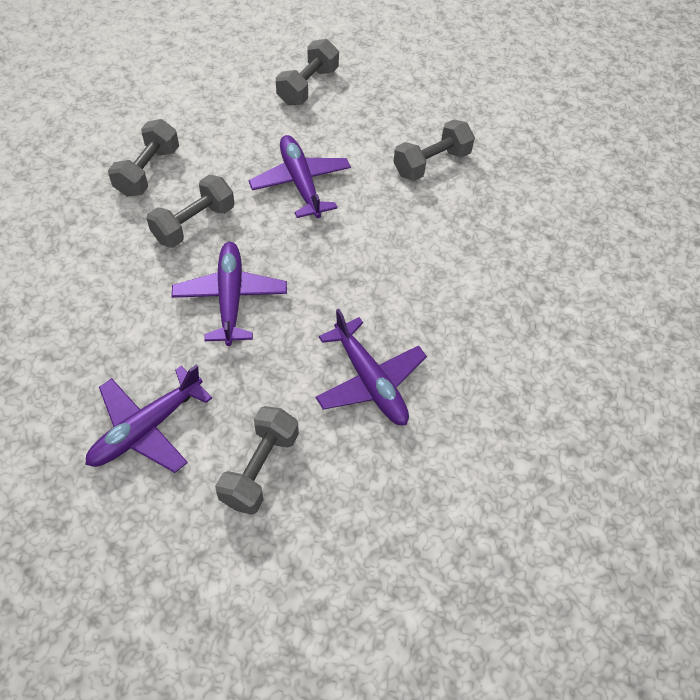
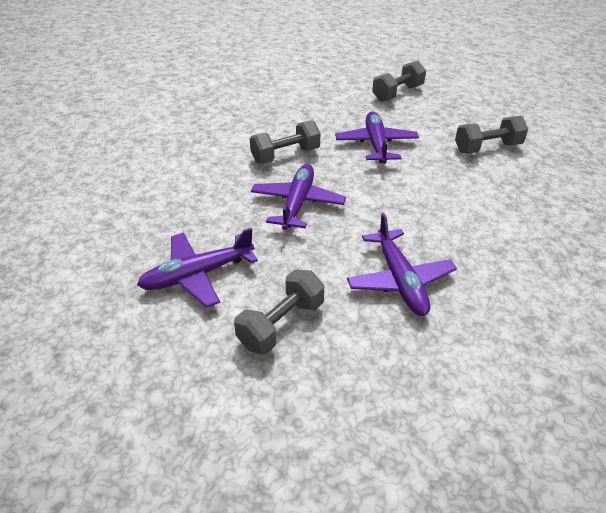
camera: 20 degrees right, 15 degrees down
grey dumbbell [108,119,179,197] -> none

